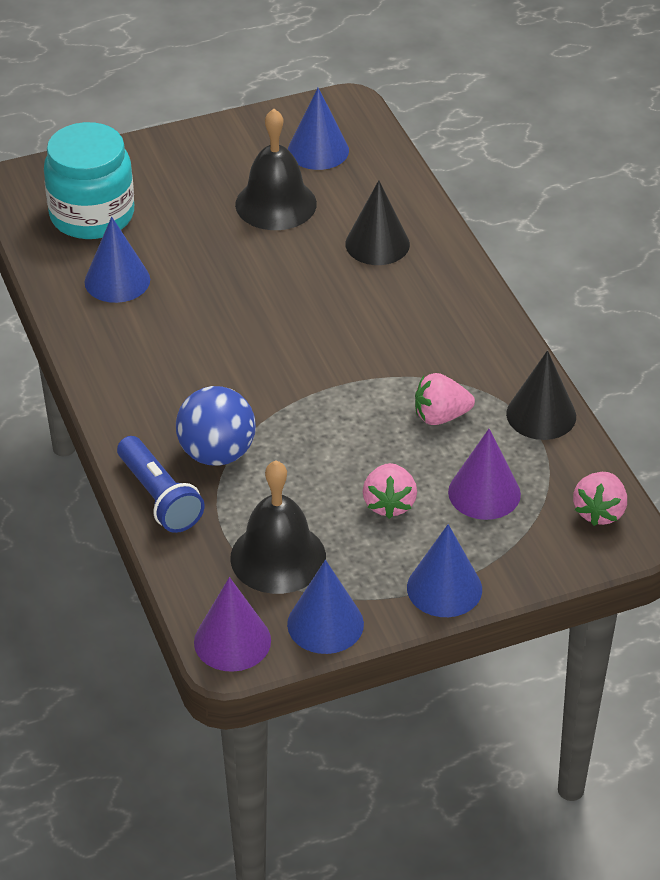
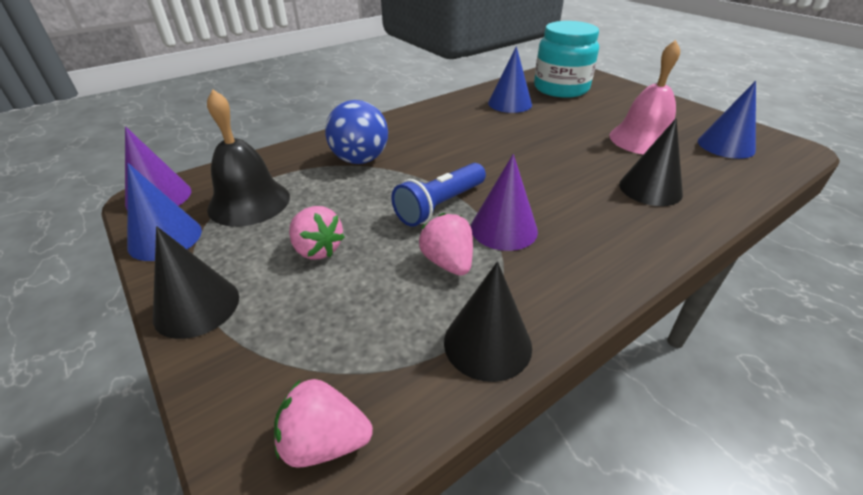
camera: 75 degrees right, 5 degrees down
blue flashlight [117,436,205,533] -> blue flashlight moved to [391,163,486,227]
black bell [235,109,317,230] -> pink bell [609,40,680,154]
pink strawberry [363,463,417,519] -> pink strawberry turned 120 degrees counterclockwise [289,206,344,260]
blue cone [407,524,482,617] -> black cone [153,226,239,339]
purple cone [448,429,521,520] -> purple cone moved to [471,154,538,251]

